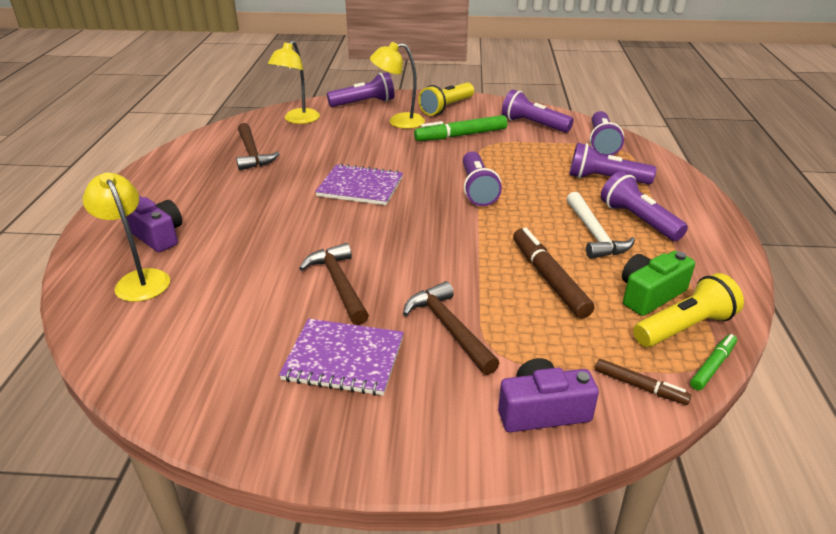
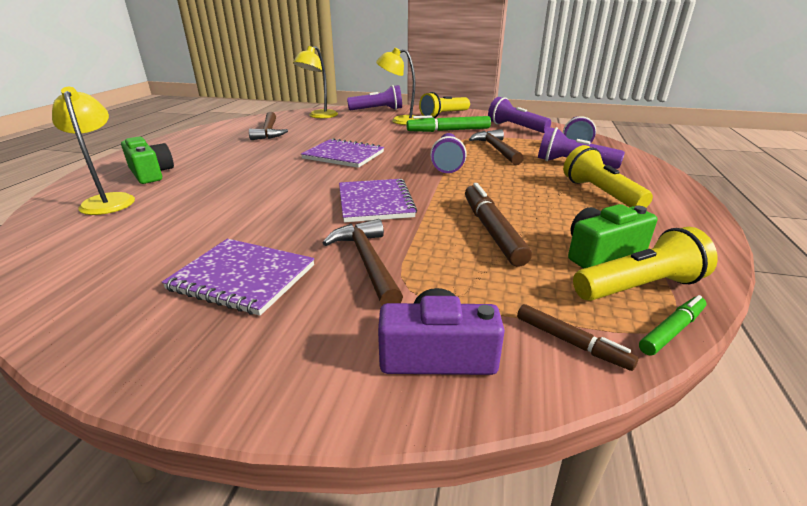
camera: 10 degrees right, 5 degrees down
purple camera [126,196,182,252] -> green camera [121,136,174,184]
brown hammer [299,243,369,325] -> brown hammer moved to [469,129,524,165]
white hammer [566,192,635,259] -> none
purple flashlight [601,171,688,241] -> yellow flashlight [563,145,653,208]
none -> purple notebook [339,179,417,222]

